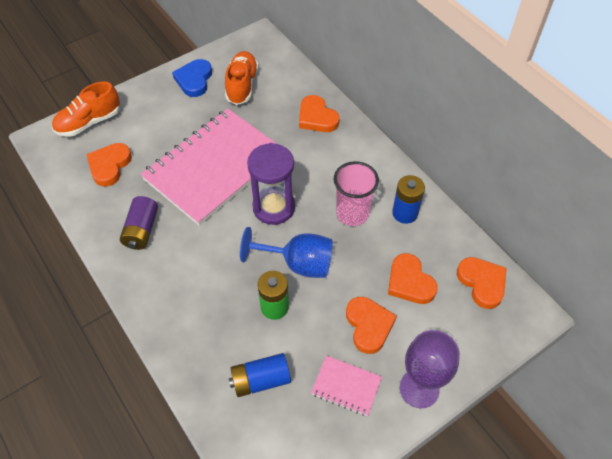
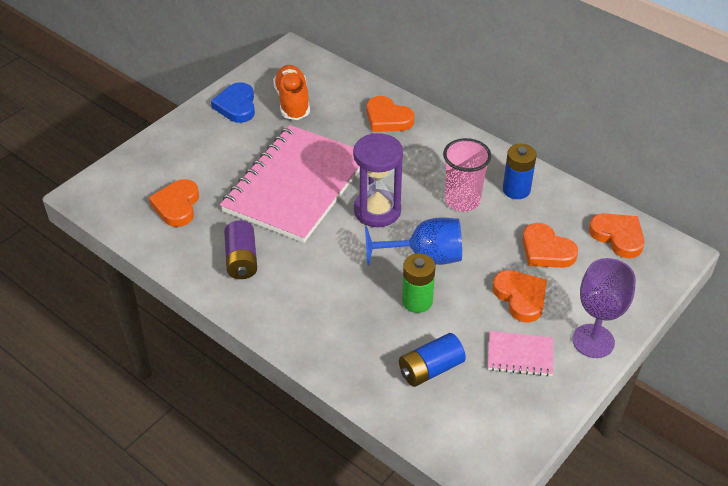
camera: 15 degrees left, 10 degrees down
orange shoe [52,82,120,137] -> none

